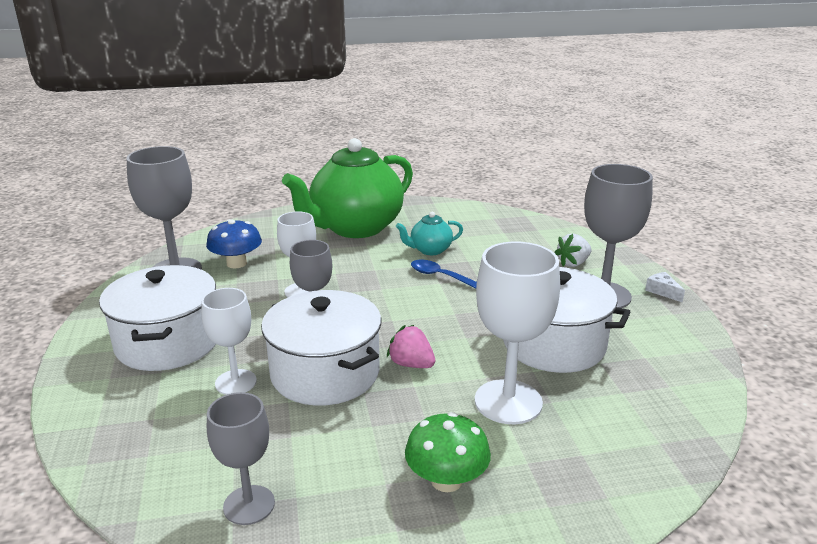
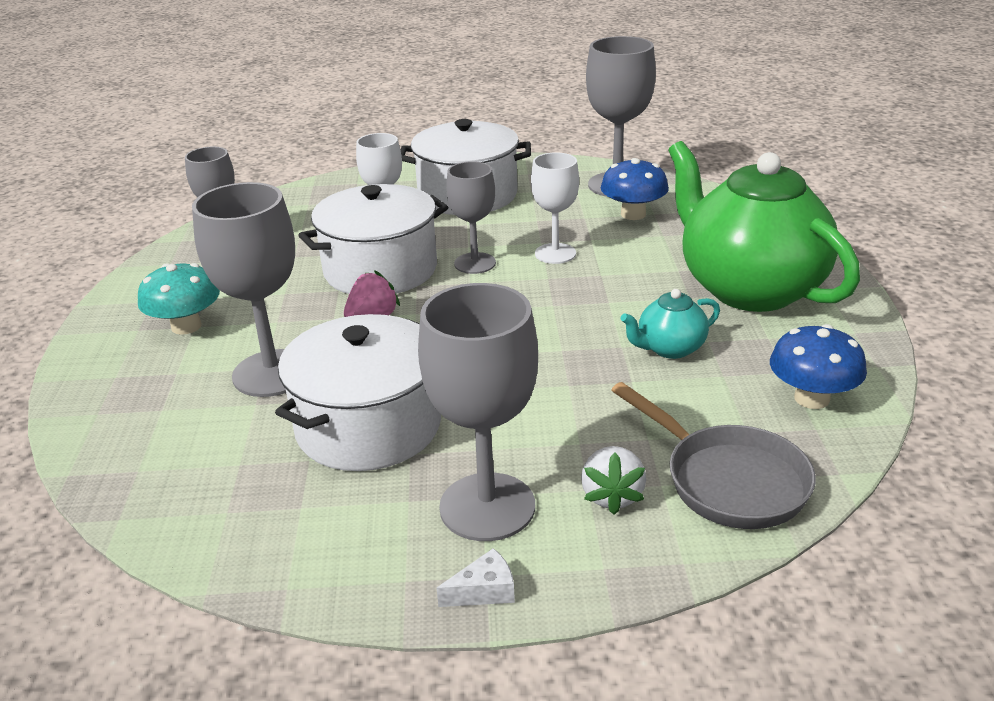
camera: 100 degrees right, 5 degrees up
turquoise teapot [396,212,463,255] -> turquoise teapot turned 105 degrees counterclockwise [621,289,720,359]
green mushroom [405,412,491,492] -> turquoise mushroom [138,263,220,335]
blue spoon [411,260,477,289] -> none
white goblet [475,242,560,424] -> grey goblet [192,182,295,397]
white strawberry [554,234,592,267] -> white strawberry turned 150 degrees counterclockwise [581,446,646,515]
none -> grey pan [611,382,816,529]
none -> blue mushroom [770,324,867,409]

